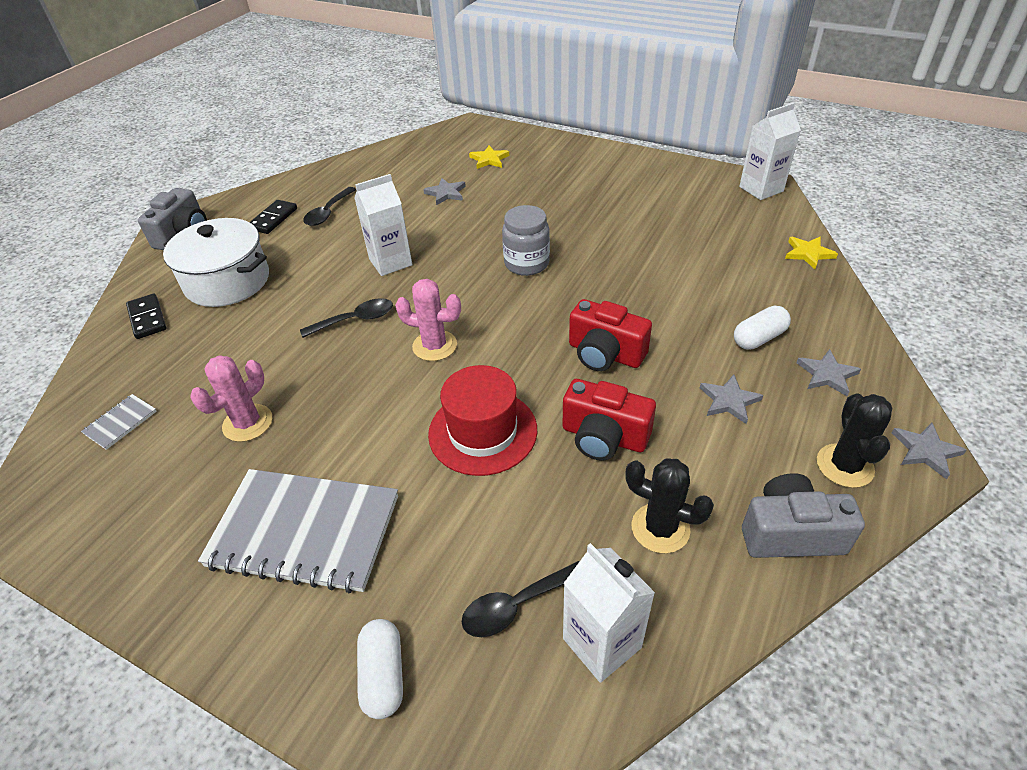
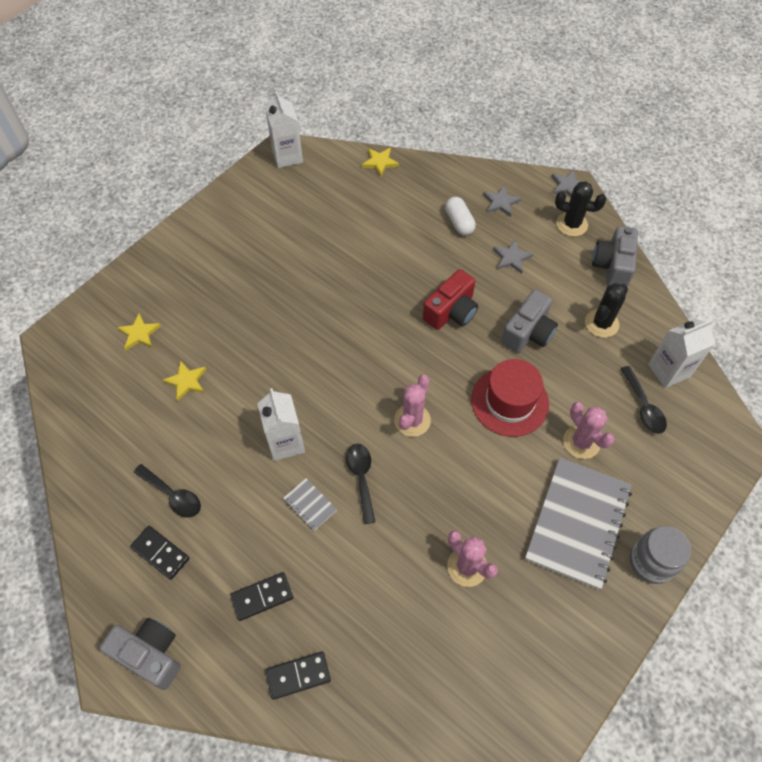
camera: 80 degrees left, 15 degrees up
grey notebook [81,394,157,450] -> grey notebook moved to [283,478,337,531]
white pot [163,218,269,307] -> black domino [230,572,293,621]
white capsule [357,619,403,719] -> none
grey star [423,178,466,205] -> yellow star [163,361,206,401]
grey jar [502,205,550,276] -> grey jar moved to [630,526,691,584]
red camera [563,379,656,461] -> grey camera [501,289,558,353]
none -> pink cactus [563,402,614,459]

